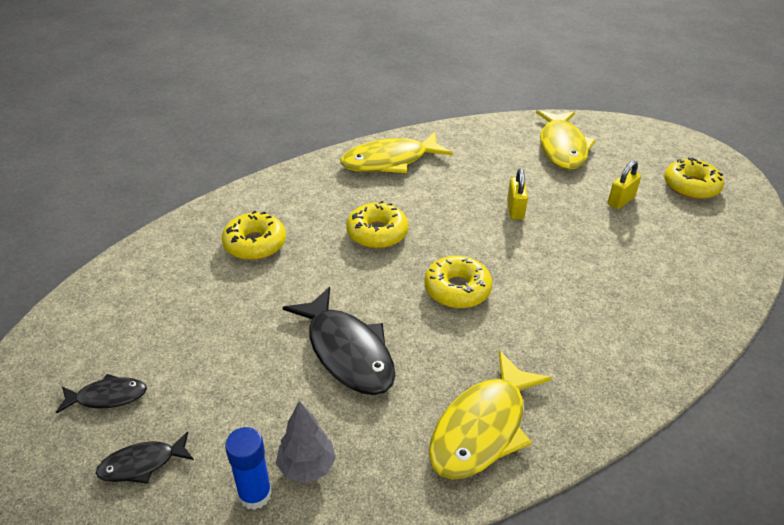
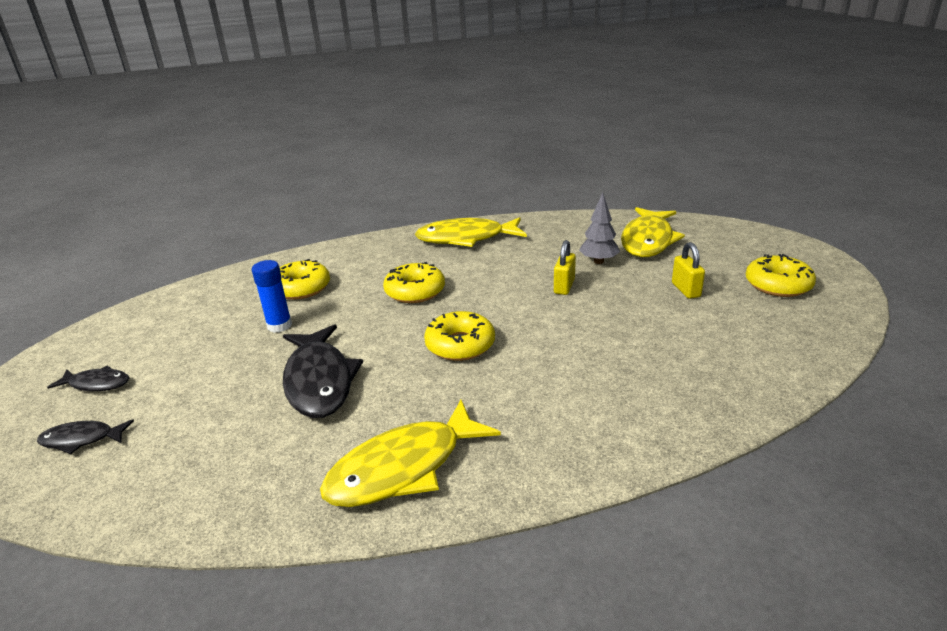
camera: 20 degrees right, 10 degrees down
blue glue stick [225,427,272,510] -> blue glue stick moved to [252,260,292,333]
grey tree [276,401,336,483] -> grey tree moved to [579,193,620,264]
yellow padlock [608,161,641,209] -> yellow padlock turned 75 degrees counterclockwise [672,242,705,299]

